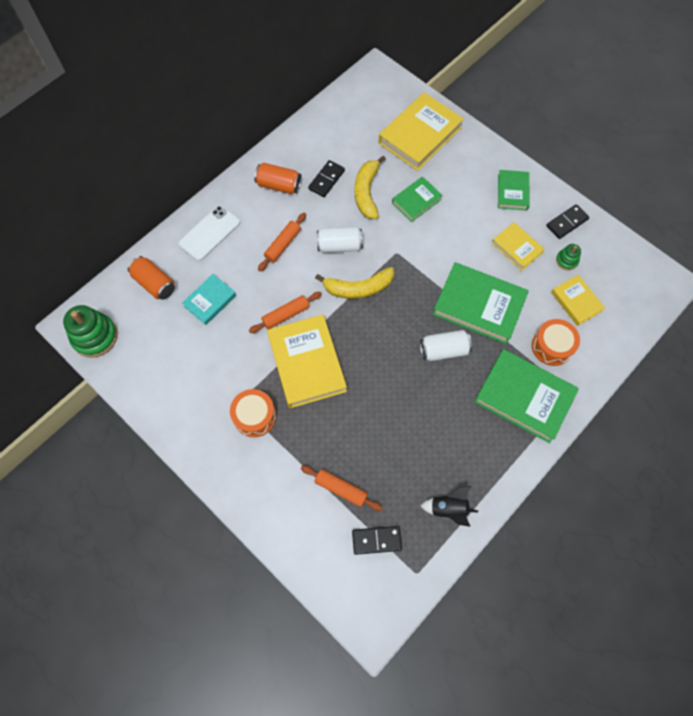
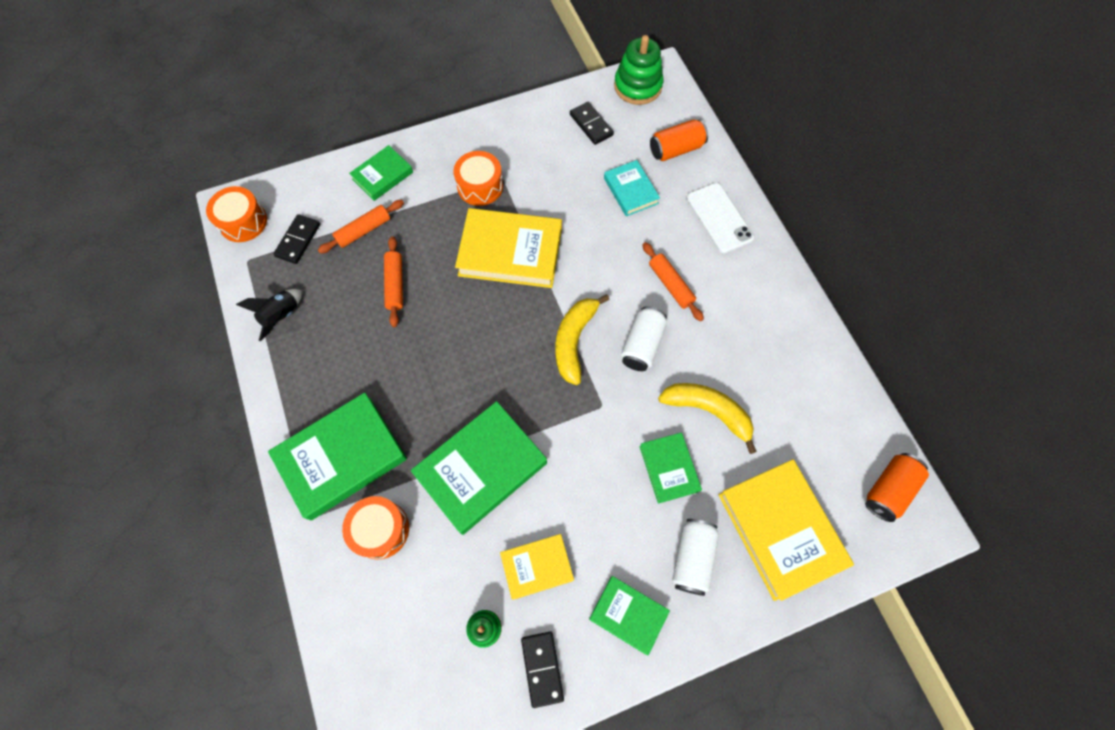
camera: 115 degrees right, 0 degrees up
orange rolling pin [249,292,322,333] -> orange rolling pin moved to [384,236,403,327]
orange can [254,163,302,194] -> orange can moved to [865,453,929,522]
black domino [308,160,345,197] -> black domino moved to [570,102,614,145]
white can [420,330,472,361] -> white can moved to [672,519,719,596]
yellow book [551,275,605,326] -> none
none -> orange drum [206,186,267,242]
none -> green book [349,145,413,201]

